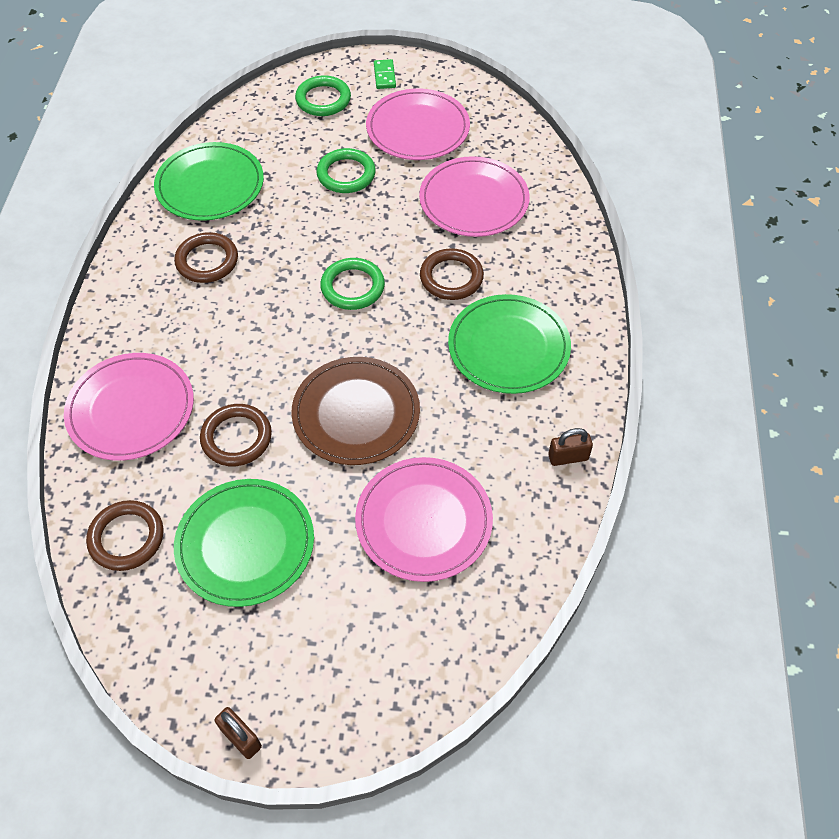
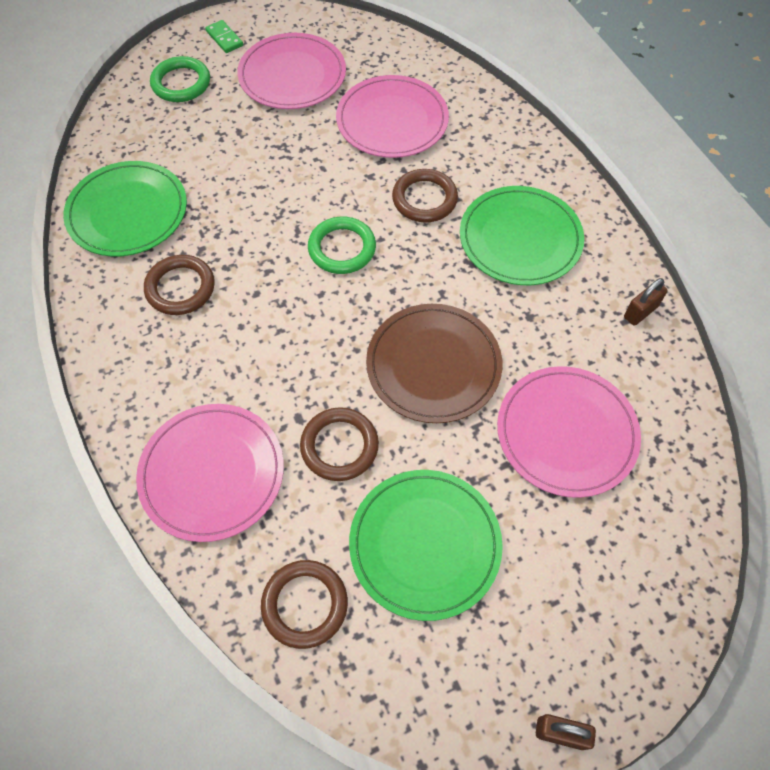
camera: 30 degrees left, 5 degrees up
green ring [317,148,376,193] -> none

